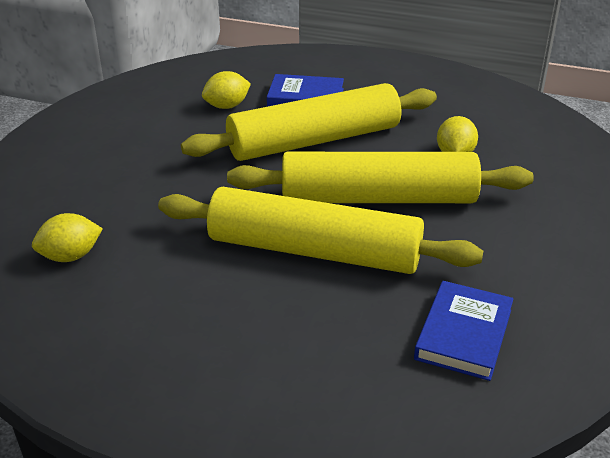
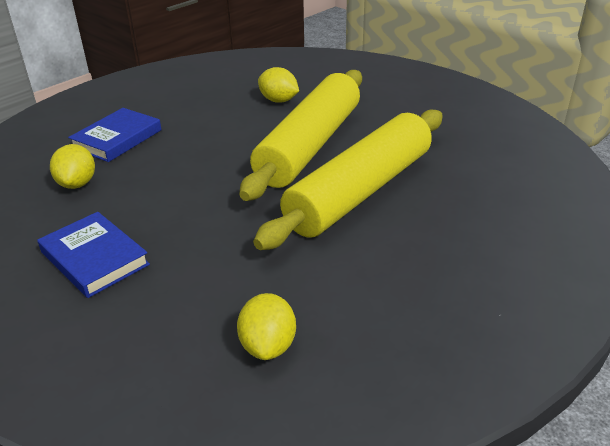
camera: 65 degrees left, 0 degrees up
yellow rolling pin [181,83,437,161] -> none
blue book [414,281,513,381] -> blue book moved to [37,212,150,298]

